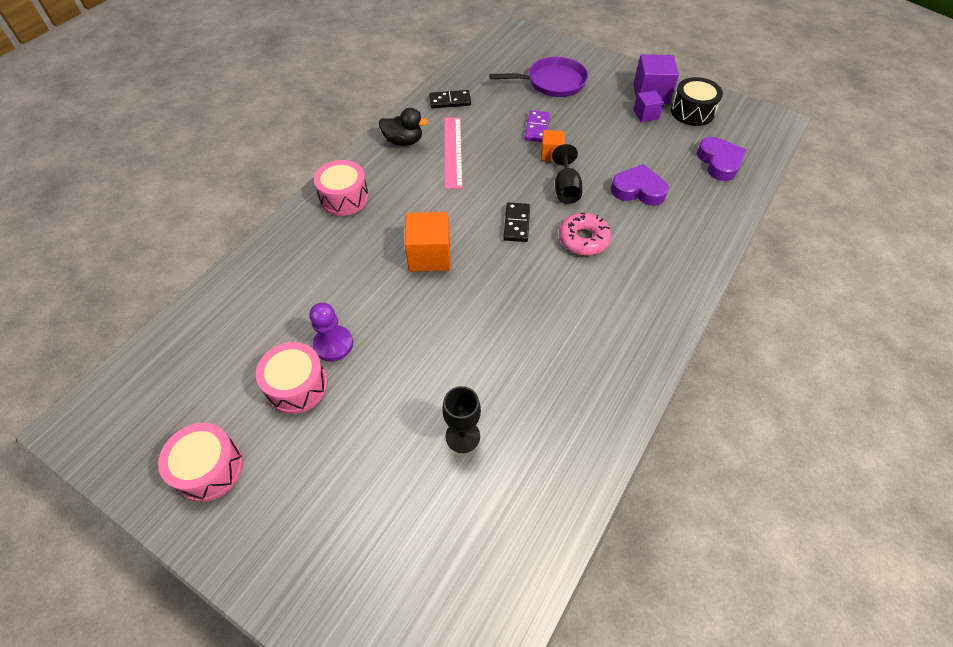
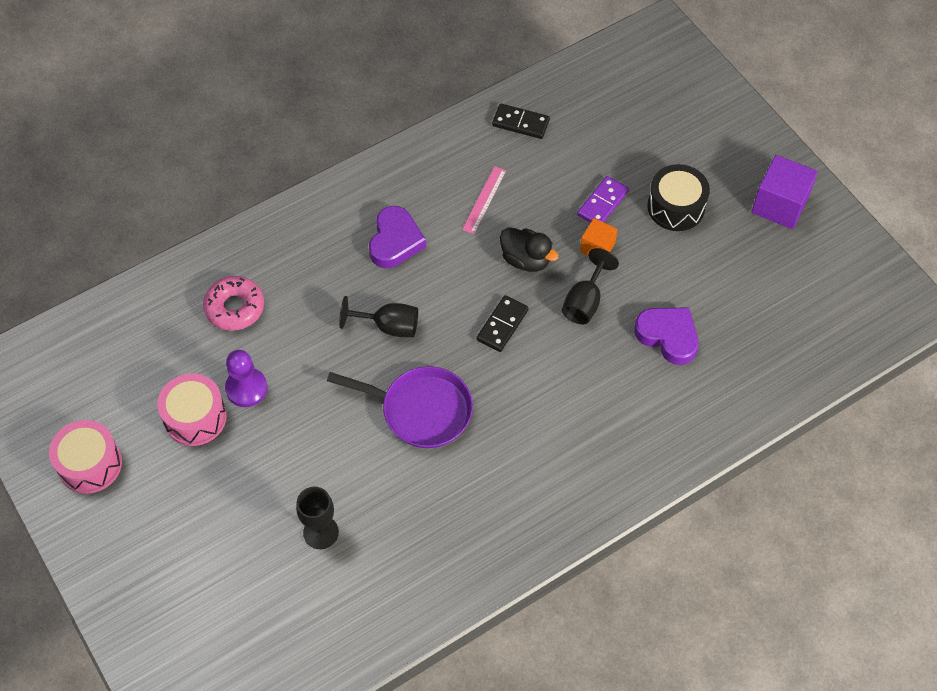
camera: 25 degrees right, 5 degrees up
pink drum [314,160,369,216] -> none
black duck [379,108,429,146] -> black duck moved to [500,227,559,272]
orange cube [405,212,450,272] -> black goblet [339,296,418,337]
pink ruler [444,117,463,189] -> pink ruler [462,166,506,234], size x0.63
purple pan [489,57,588,97] -> purple pan moved to [327,366,473,448]
pink donut [559,213,611,256] -> pink donut moved to [203,276,264,331]
purple cube [633,90,664,122] -> none
black drum [671,77,723,126] -> black drum moved to [647,164,710,231]
purple heart [697,137,746,181] -> purple heart moved to [369,206,426,268]

